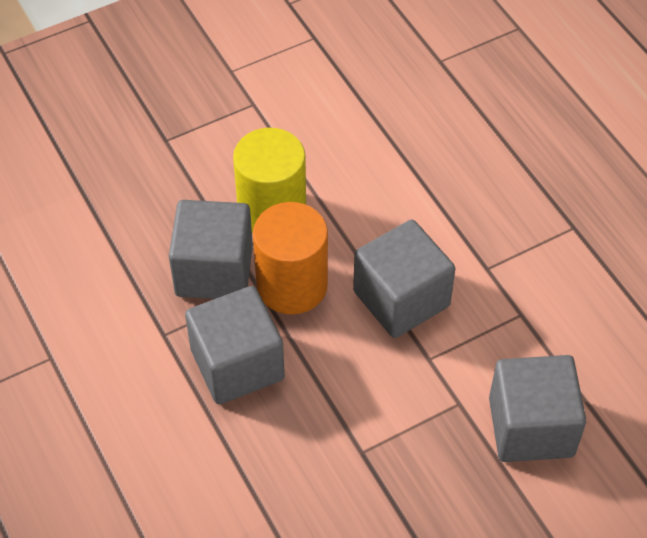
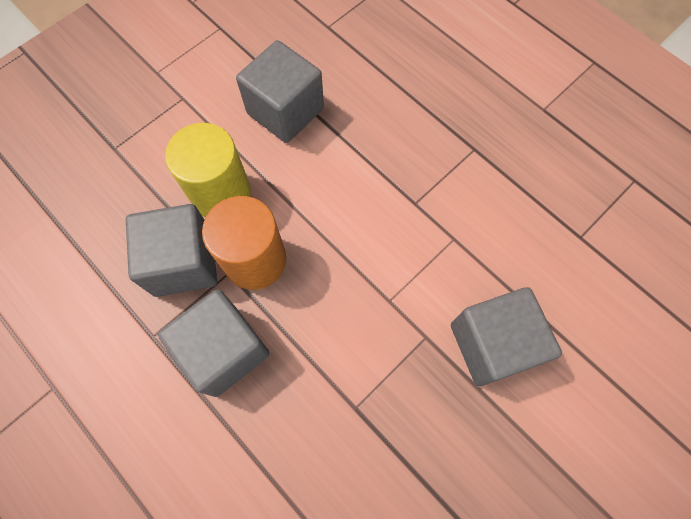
camera: 15 degrees left, 15 degrees up
grey cube [353,219,455,338] -> grey cube moved to [236,40,324,143]

